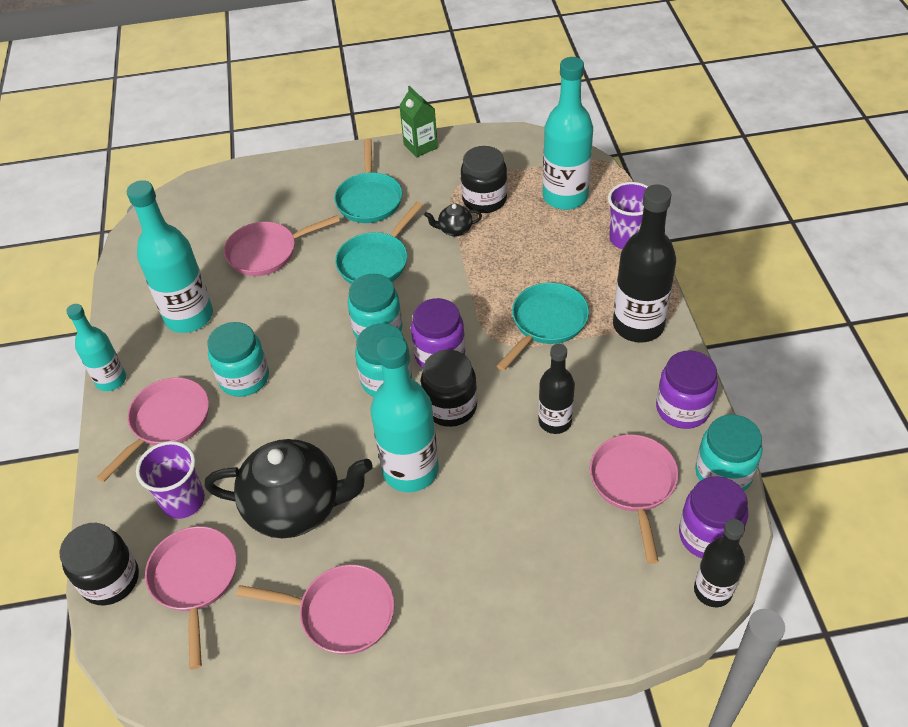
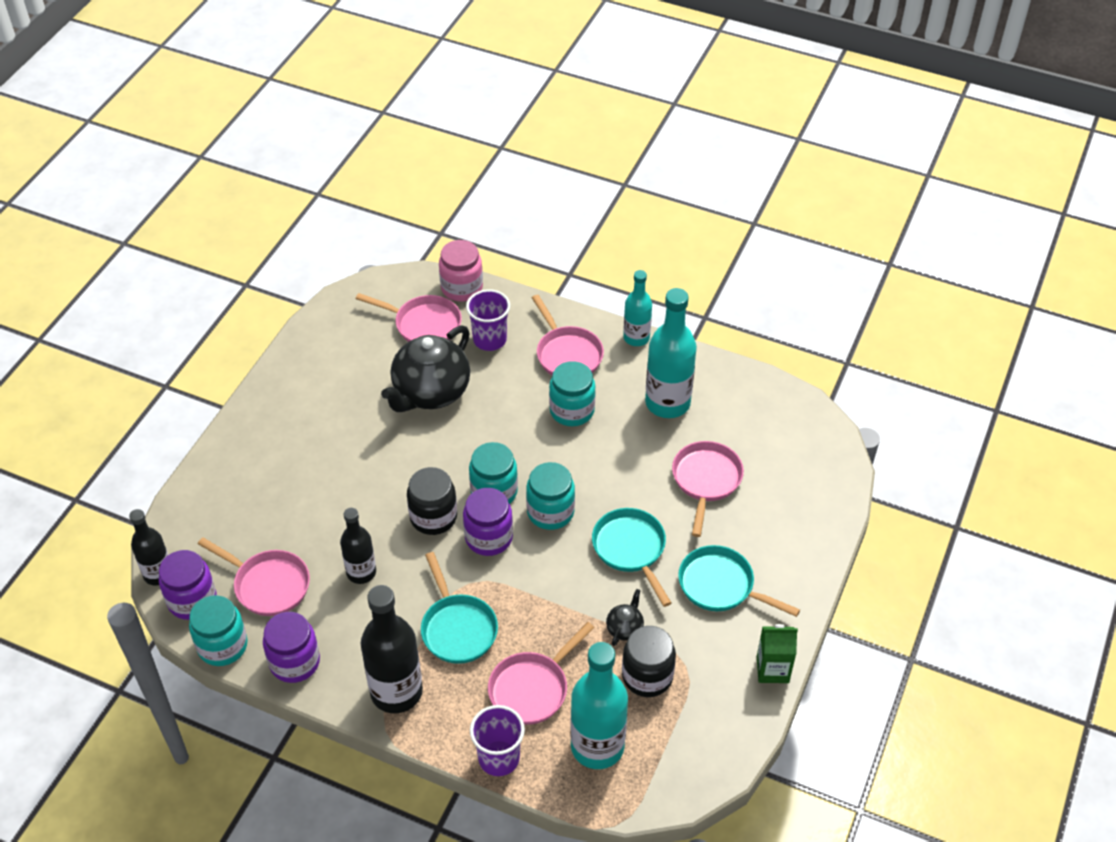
camera: 120 degrees right, 0 degrees up
black jar [60,523,139,605] -> pink jar [439,240,483,302]
pink pan [236,564,394,655] -> pink pan moved to [488,622,594,725]
turquoise bottle [371,336,439,492] -> none

